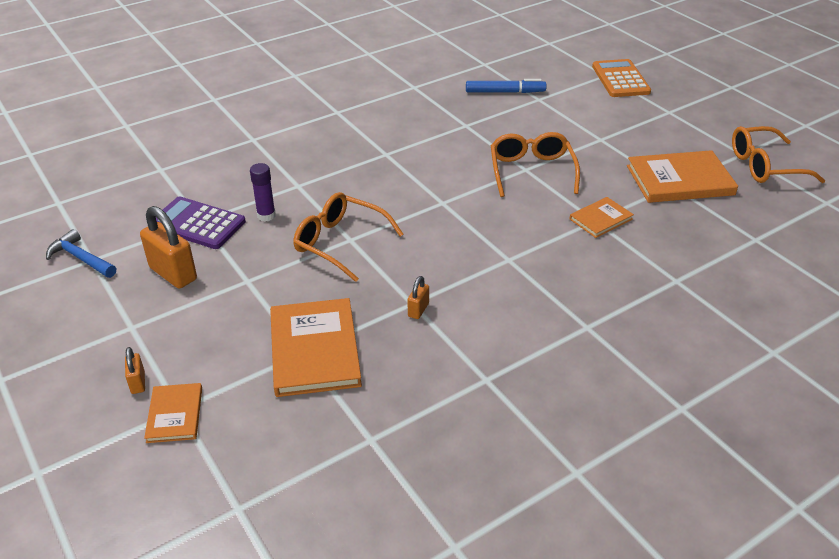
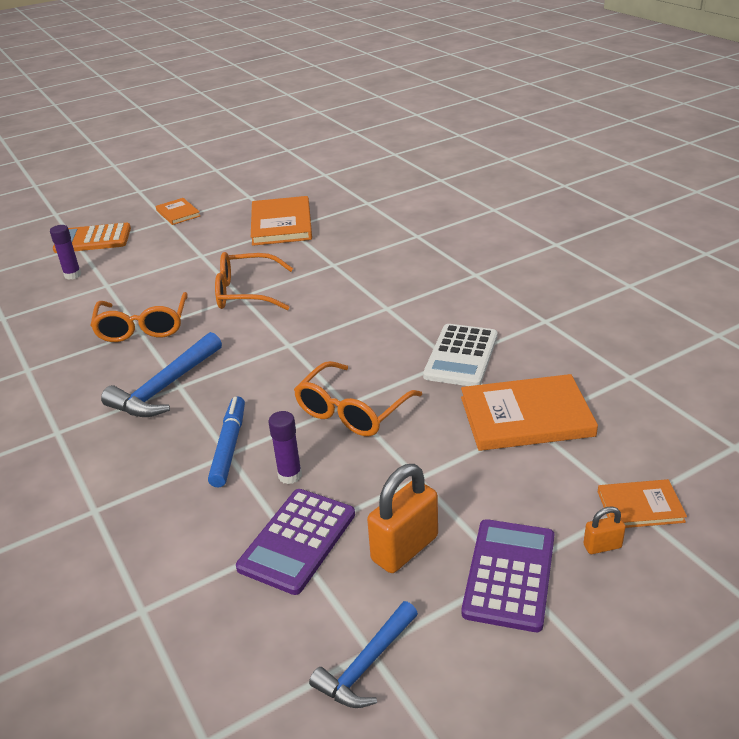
camera: 85 degrees left, 5 degrees down
orange padlock [408,276,429,319] -> white calculator [423,324,498,386]
blue marker [466,79,547,93] -> blue marker moved to [208,396,245,487]
orange book [569,197,634,238] -> orange book moved to [156,198,200,225]
orange glasses [732,126,825,183] -> orange glasses moved to [90,292,188,342]
none -> purple glue stick [50,225,81,280]
none -> blue hammer [101,332,222,417]
none -> purple calculator [462,519,555,632]

